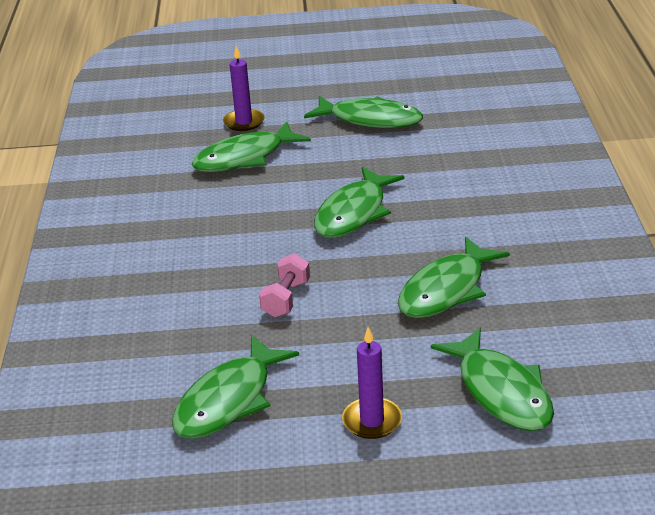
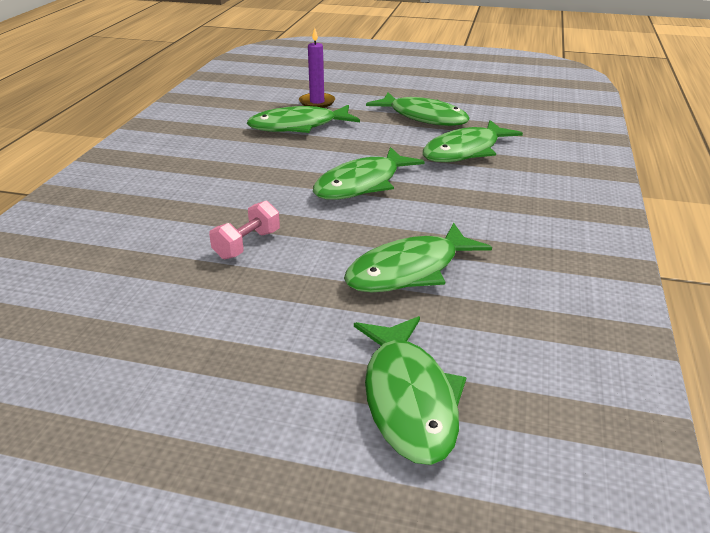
camera: 15 degrees right, 0 degrees up
green fish [172,335,299,439] -> green fish moved to [423,120,523,162]
purple candle [342,327,402,439] -> none

